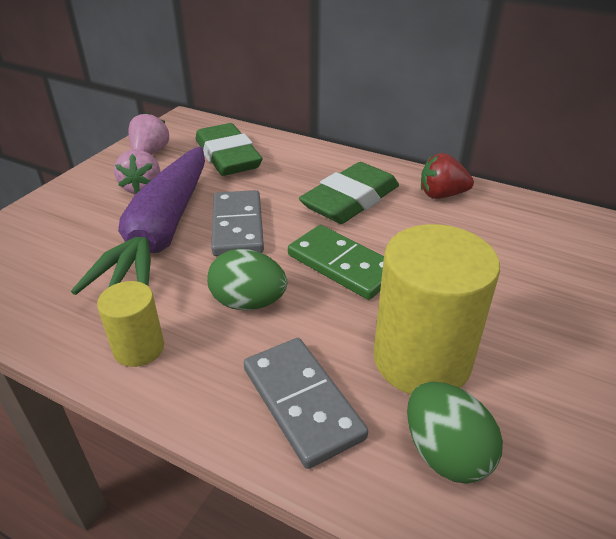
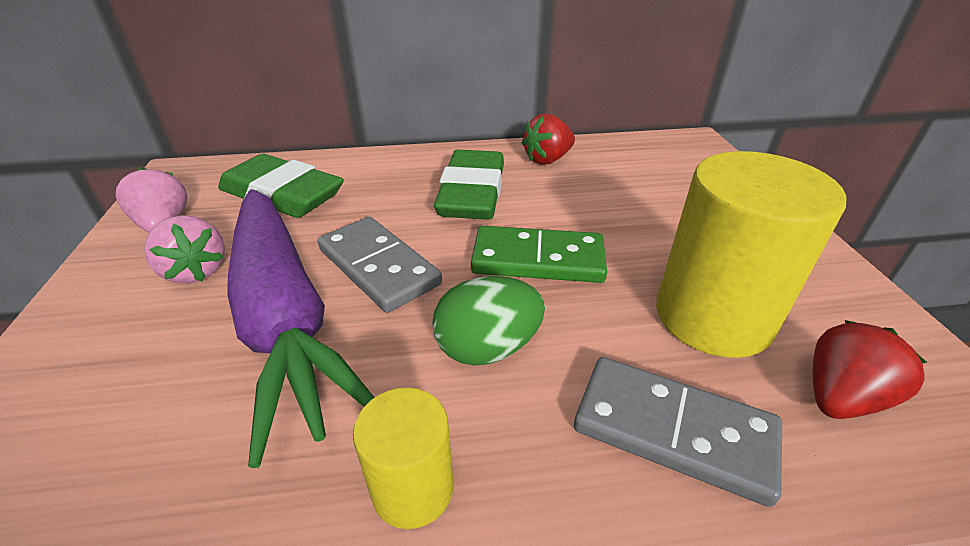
camera: 35 degrees left, 0 degrees up
green egg [407,382,503,484] -> red strawberry [813,320,927,419]

